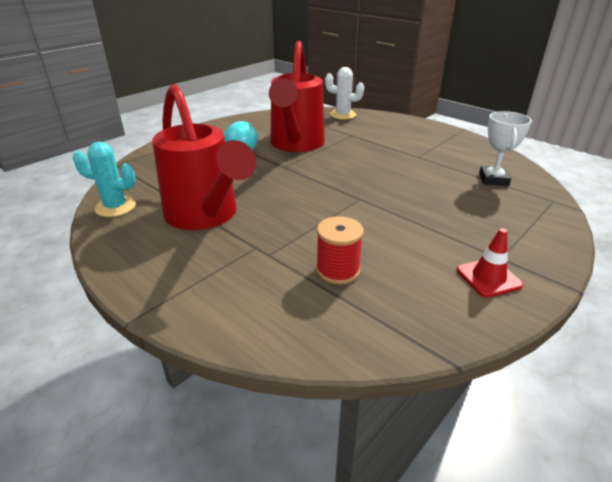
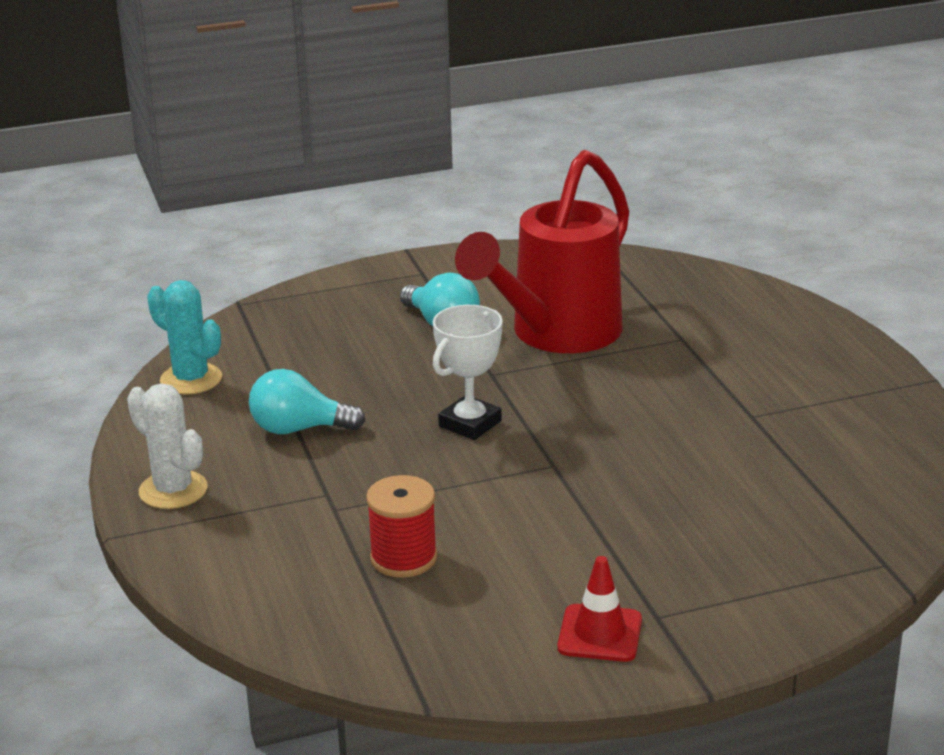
camera: 30 degrees right, 5 degrees down
red watering can [152,84,256,230] -> turquoise light bulb [249,369,366,434]
white cactus [325,67,364,120] -> white cactus moved to [127,383,208,509]
white trophy [479,111,532,186] -> white trophy moved to [433,305,503,440]

